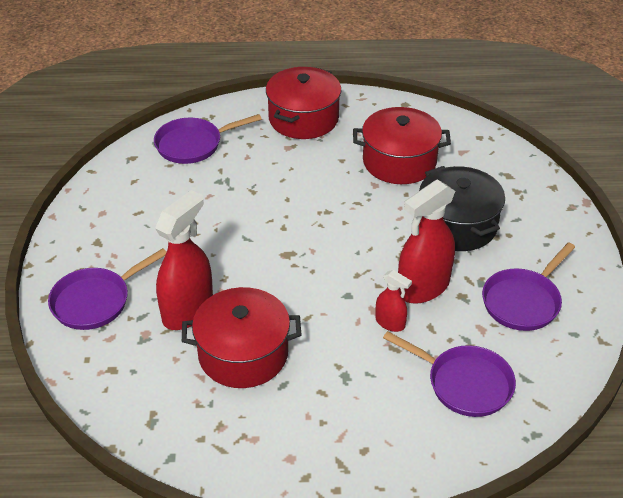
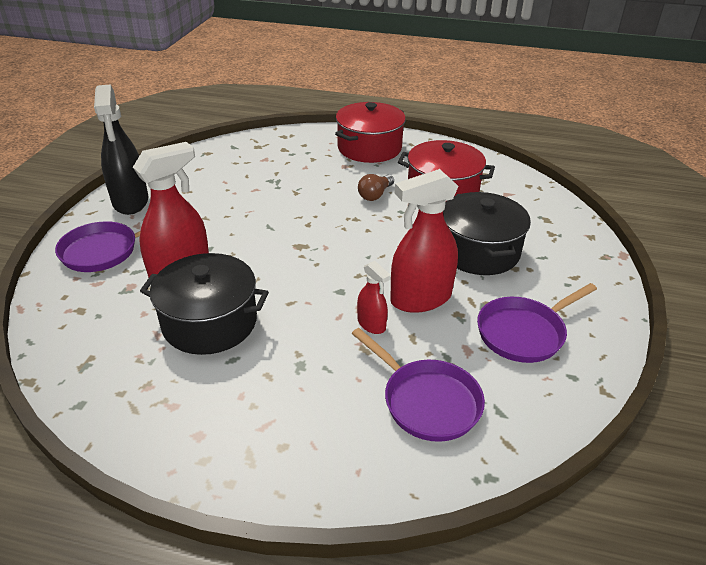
camera: 15 degrees right, 5 degrees down
purple pan [154,114,262,164] -> none
red pot [182,287,302,388] -> black pot [140,253,269,355]
none -> black spray bottle [94,84,148,215]
none -> brown light bulb [358,174,394,201]

